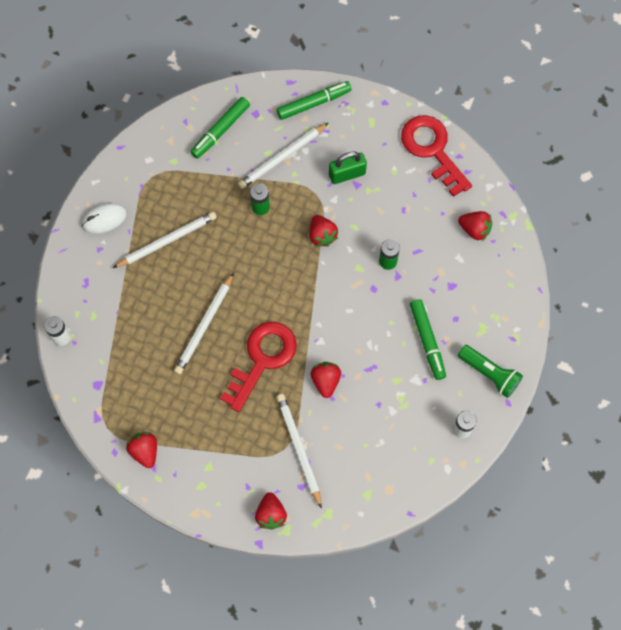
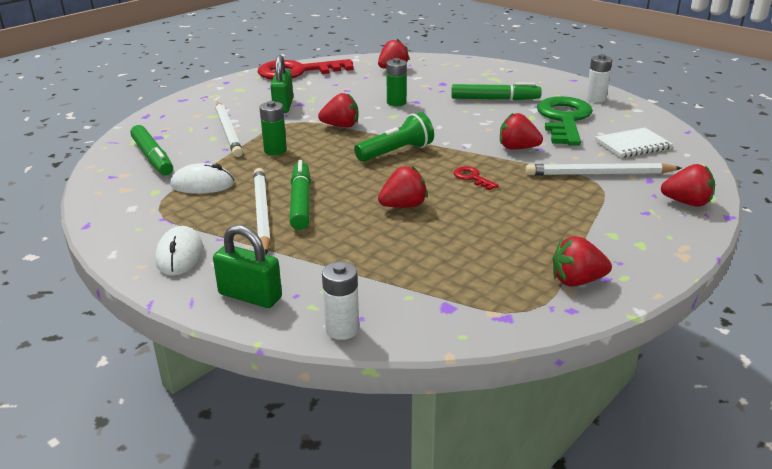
camera: 70 degrees left, 40 degrees down
white pencil [174,272,234,374] -> red strawberry [378,166,428,208]
red key [220,322,297,412] -> red key [453,166,499,190], size x0.41
green marker [277,81,352,120] -> green marker moved to [290,160,311,230]
green flashlight [458,345,523,398] -> green flashlight moved to [354,112,434,162]
none -> white mouse [171,163,234,194]
none -> green padlock [213,225,282,308]
none -> green key [537,96,593,146]
none -> white notebook [595,128,673,158]

